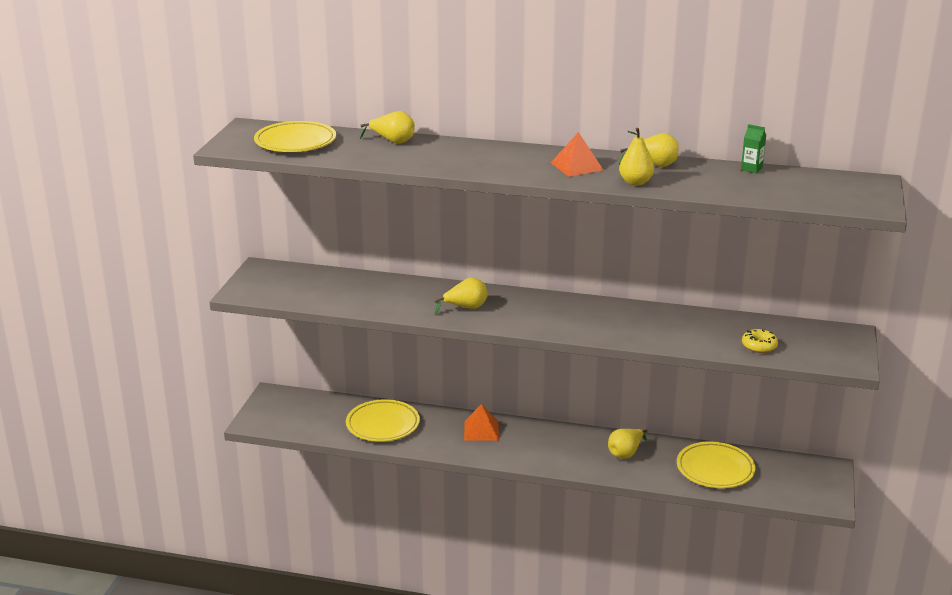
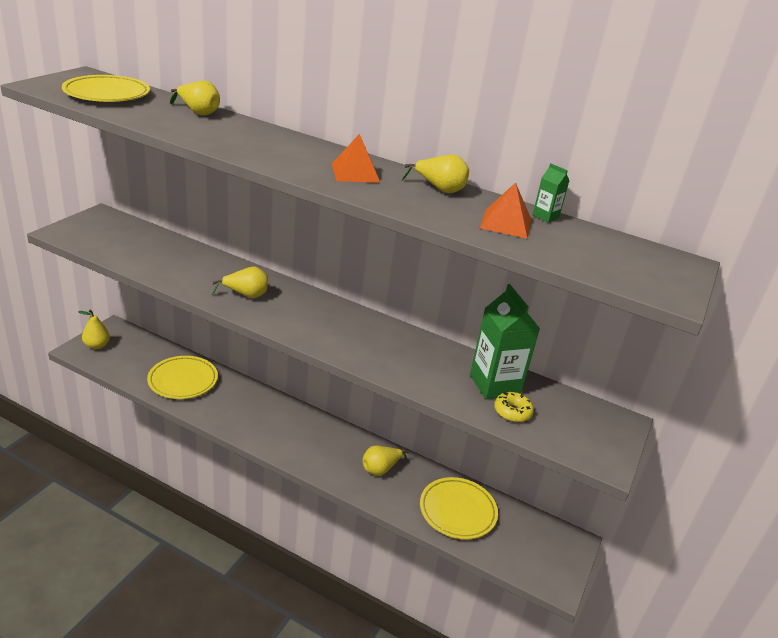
camera: 10 degrees right, 5 degrees up
orange pyramid [464,404,499,441] -> orange pyramid moved to [480,182,531,239]
yellow pear [619,128,654,186] -> yellow pear moved to [78,310,110,349]
none -> green carton [470,284,540,399]

